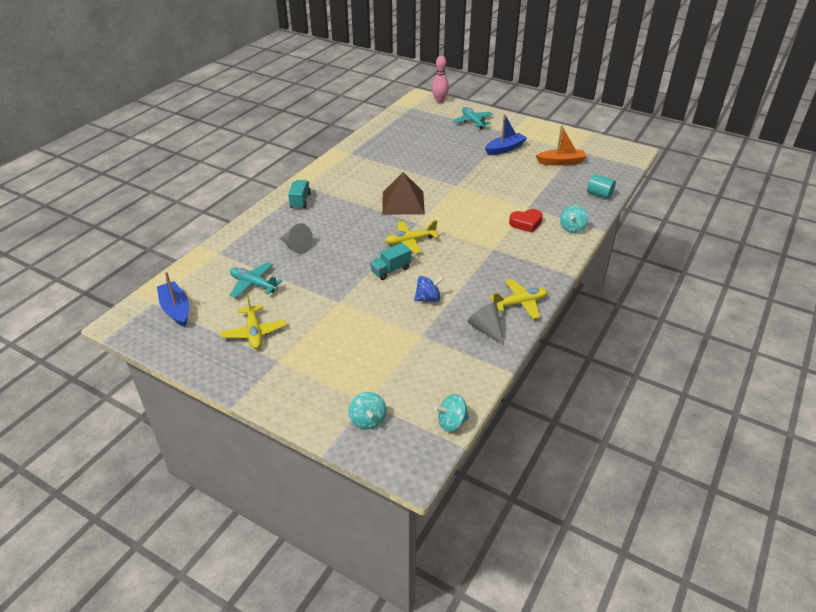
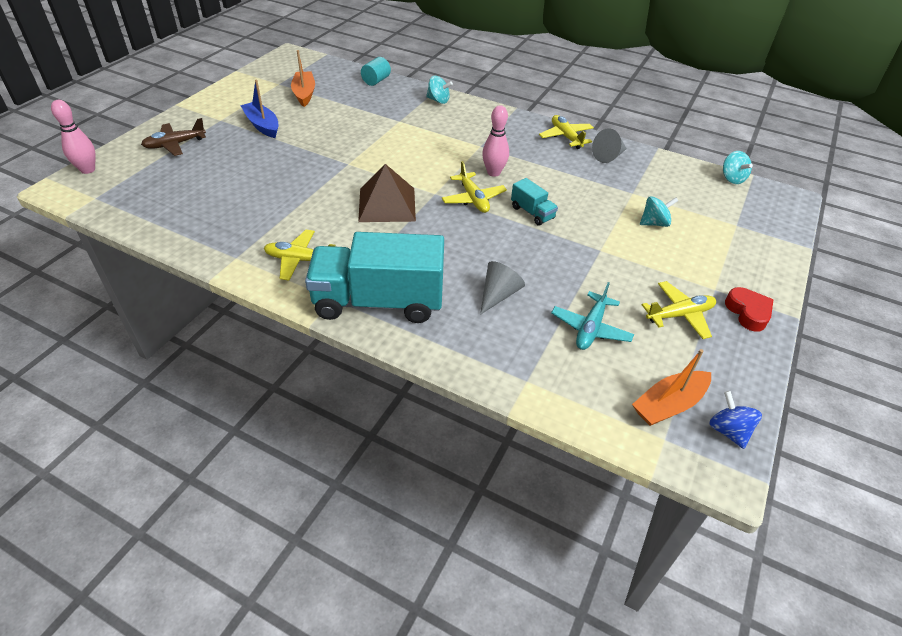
camera: 95 degrees left, 5 degrees up
blue boat [157,272,189,327] -> orange boat [632,349,711,426]
turquoise truck [288,180,311,209] -> turquoise truck [305,232,444,323], size x2.29
turquoise spinning top [349,392,386,430] -> turquoise spinning top moved to [640,196,678,227]
blue spinning top [414,276,444,302] -> blue spinning top moved to [709,391,762,449]
turquoise plane [453,107,493,129] -> brown plane [141,118,206,156]
red heart [509,209,543,233] -> red heart moved to [725,287,773,332]
none -> yellow plane [264,230,335,280]
none -> pink bowling pin [482,105,509,177]

